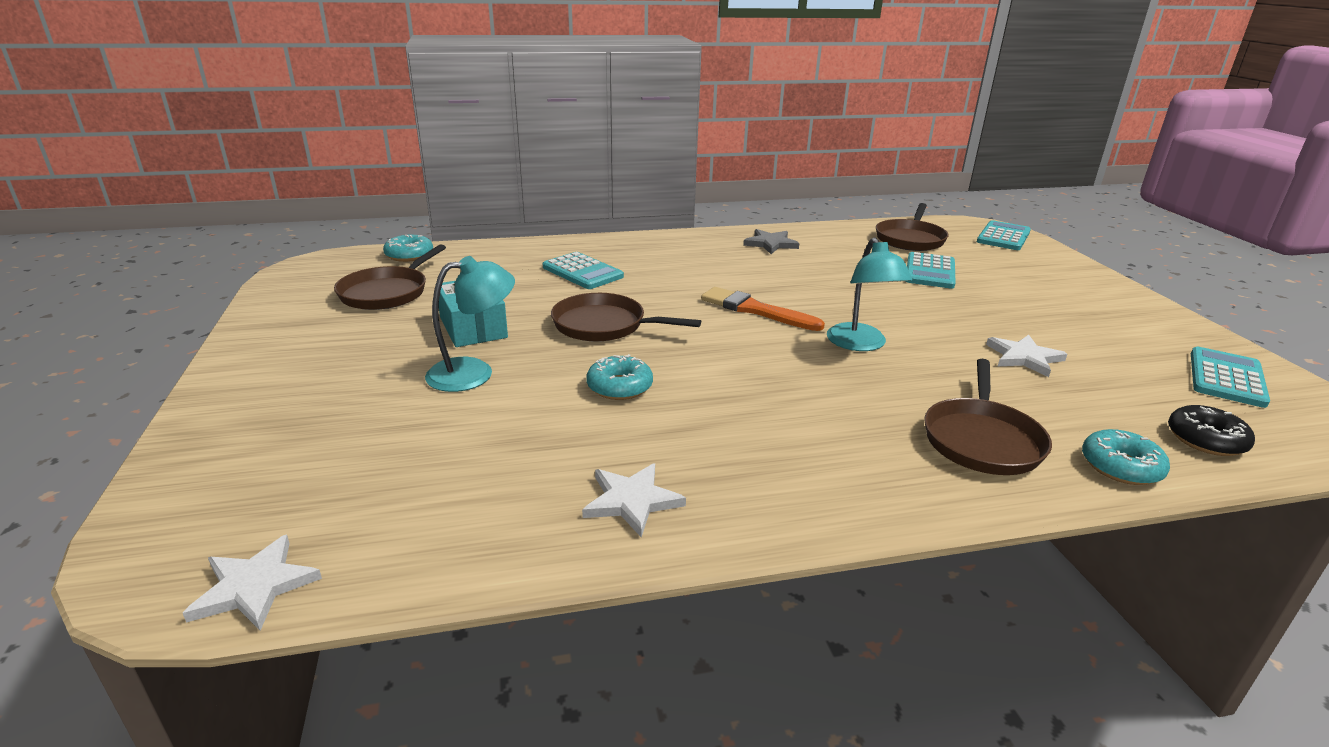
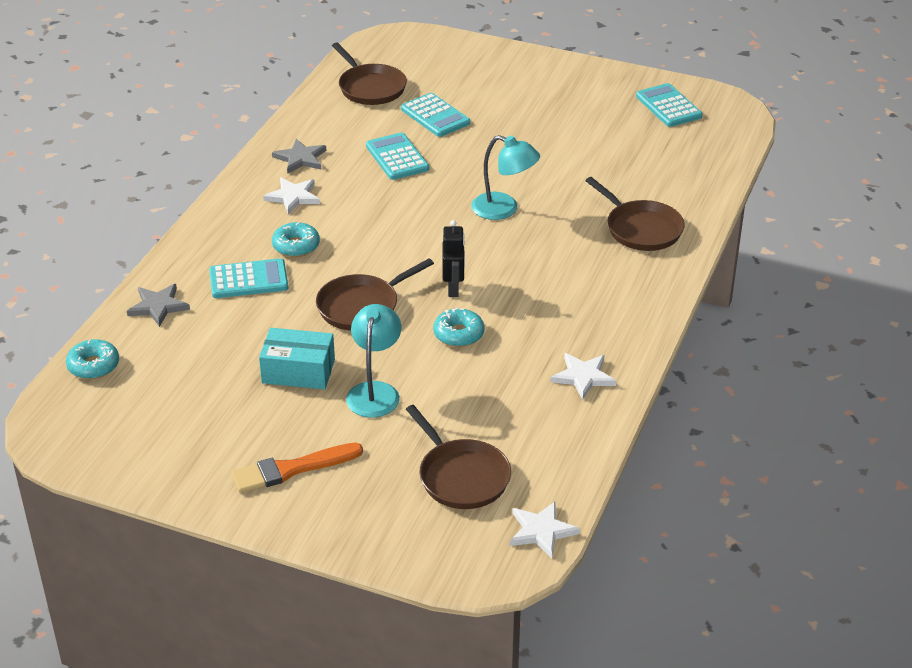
camera: 55 degrees left, 10 degrees up
brown pan [334,244,446,310] -> brown pan moved to [406,405,511,509]
orange brush [701,287,825,331] -> orange brush moved to [231,443,363,493]
turquoise calculator [977,220,1031,250] -> turquoise calculator moved to [366,133,429,180]
white star [986,335,1067,377] -> white star moved to [263,178,320,214]
turquoise donut [1082,429,1170,485] -> turquoise donut moved to [272,222,320,257]
black donut [1168,405,1255,456] -> none
none -> grey star [127,284,190,327]
none -> black robot [442,220,465,297]

